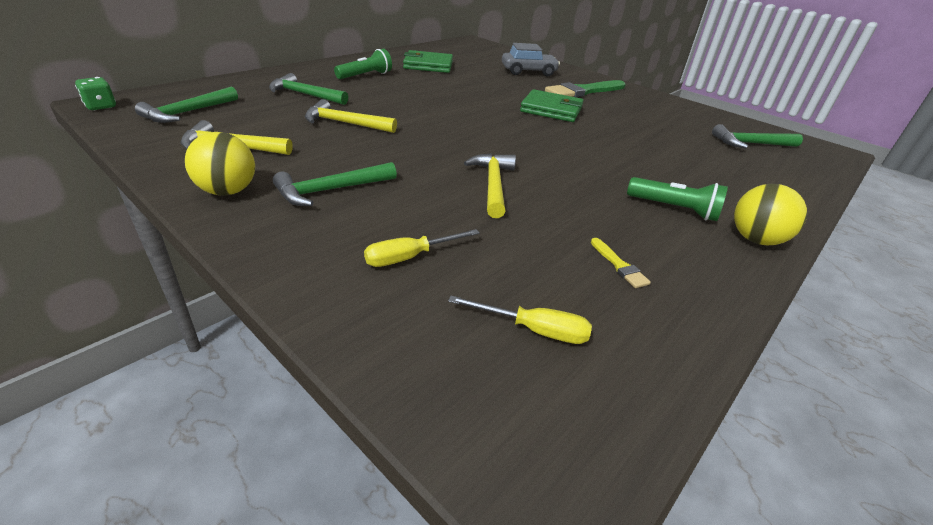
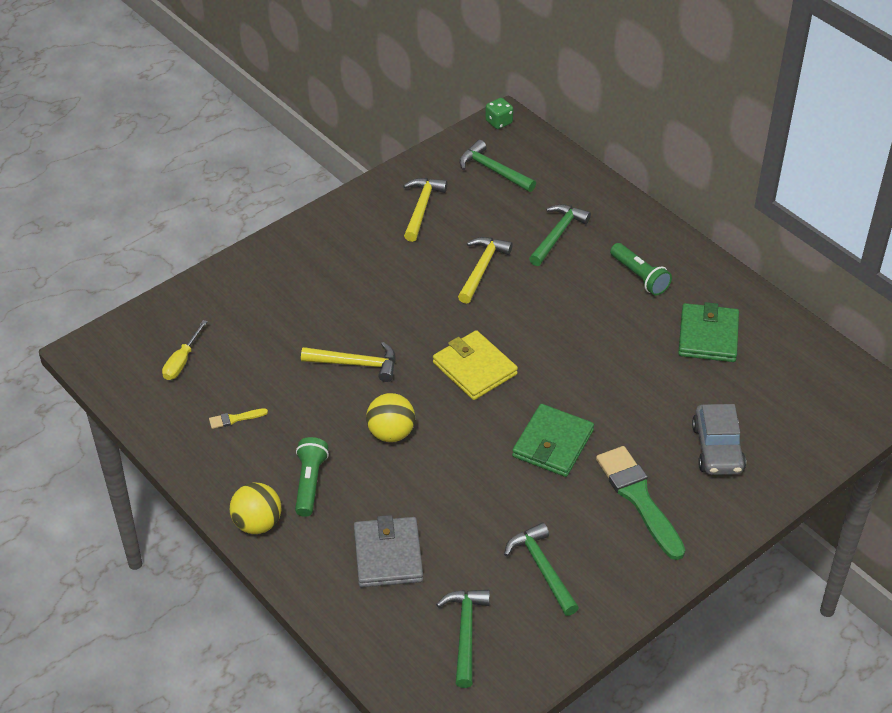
camera: 100 degrees right, 10 degrees up
yellow ball [185,132,255,195] -> yellow ball moved to [366,393,415,442]
green hammer [273,162,397,206] -> green hammer moved to [504,523,579,616]
yellow screwdriver [364,229,480,267] -> none
green flashlight [627,177,728,221] -> green flashlight turned 150 degrees clockwise [295,437,329,517]
none -> grey wallet [354,515,423,587]
none -> yellow wallet [433,330,518,400]

